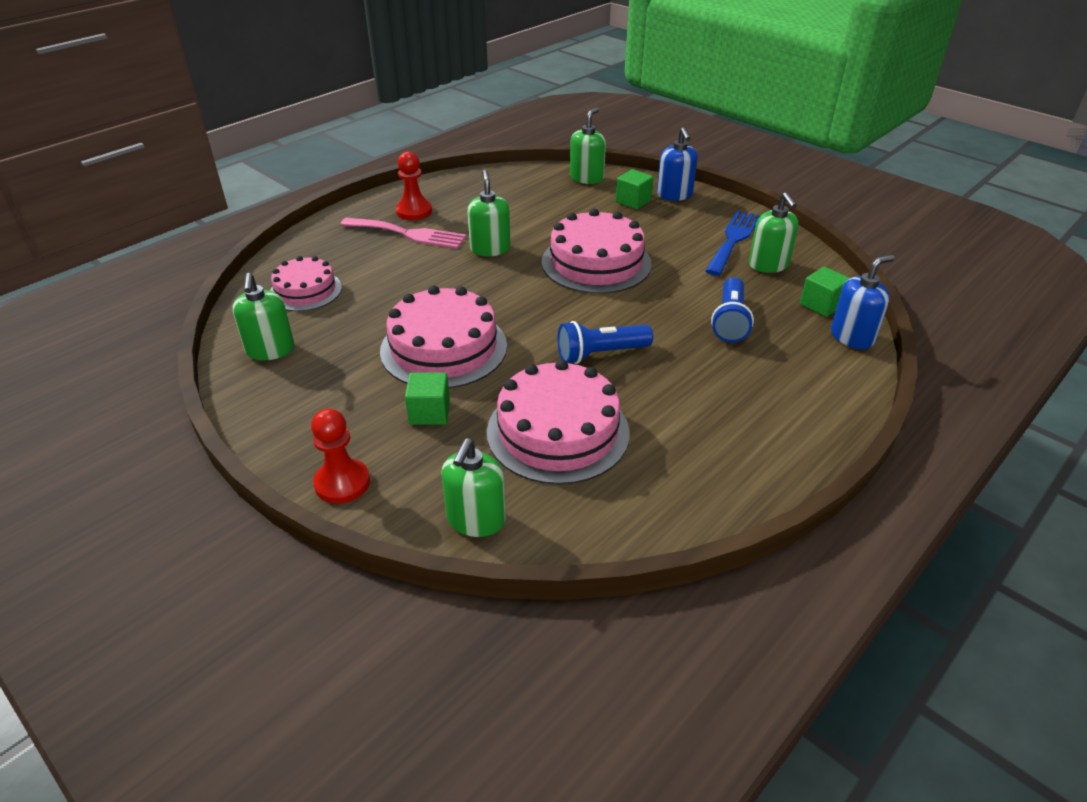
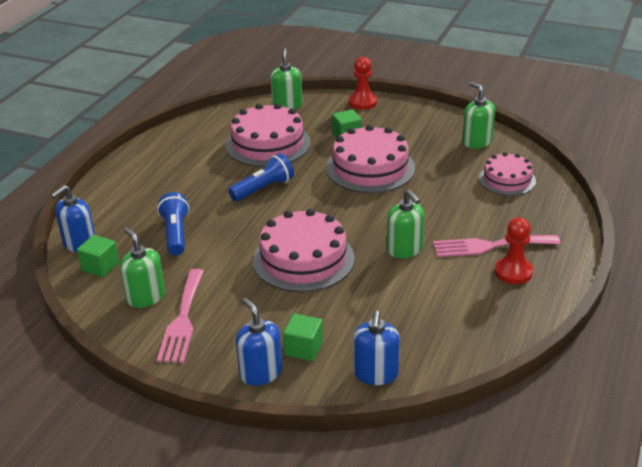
camera: 160 degrees right, 5 degrees down
green soap dispenser [570,108,606,184] -> blue soap dispenser [353,310,400,385]
blue fork [705,211,760,276] -> pink fork [157,269,204,363]

